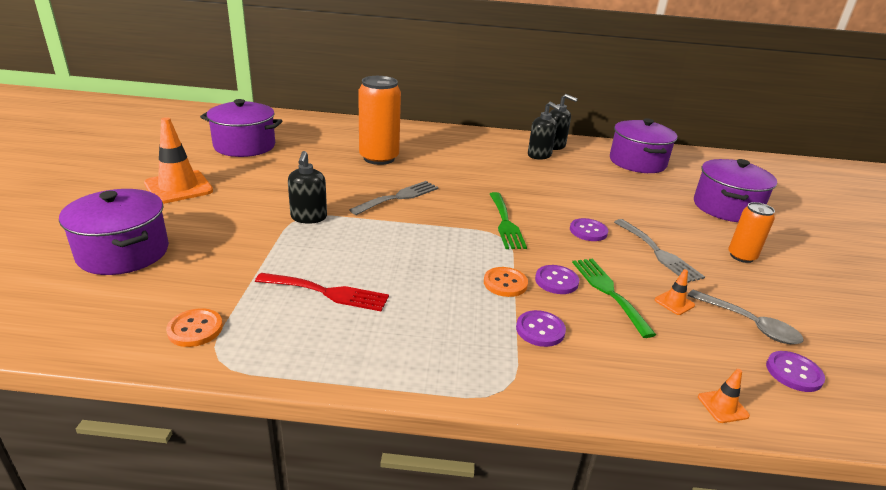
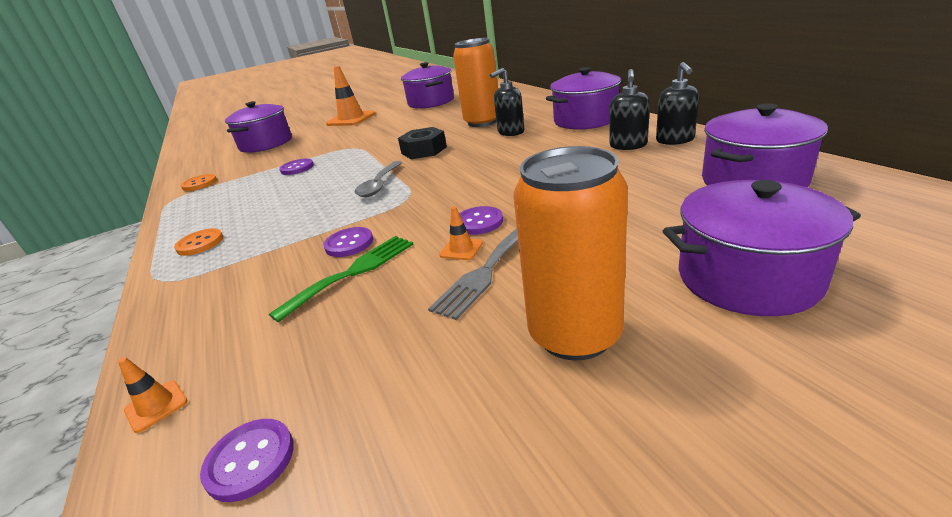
camera: 65 degrees right, 0 degrees up
red fork [255,273,389,311] -> none
black soap dispenser [288,151,327,224] -> black soap dispenser moved to [490,68,524,136]
grey fork [349,181,438,215] -> black nut [398,127,447,159]
orange button [484,267,528,297] -> orange button moved to [174,228,223,256]
green fork [490,192,527,249] -> none
purple button [516,310,566,347] -> purple button moved to [279,158,314,175]
orange traffic cone [655,269,695,315] -> orange traffic cone moved to [439,206,483,260]
grey spoon [688,290,804,344] -> grey spoon moved to [355,161,403,197]
orange can [728,202,775,263] -> orange can [513,146,628,361], size x1.76
none -> purple pot [546,67,623,130]

